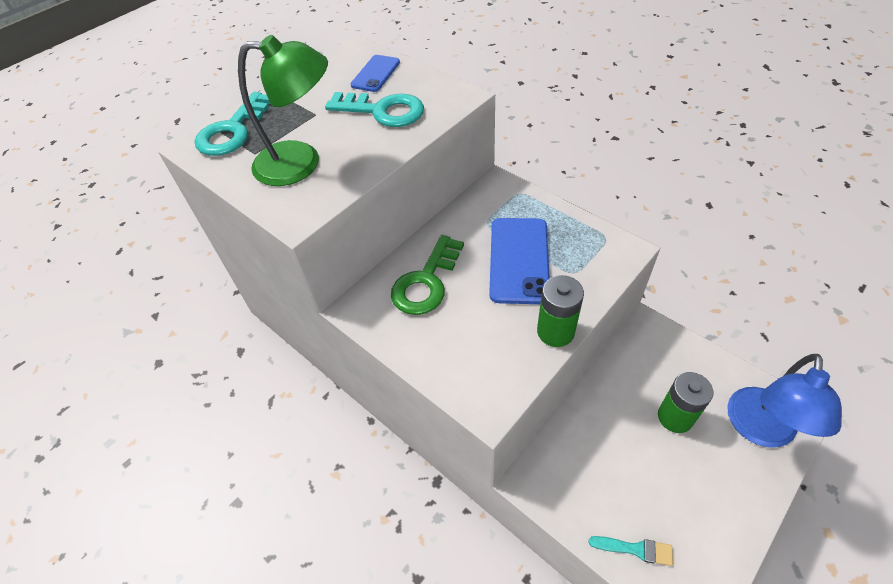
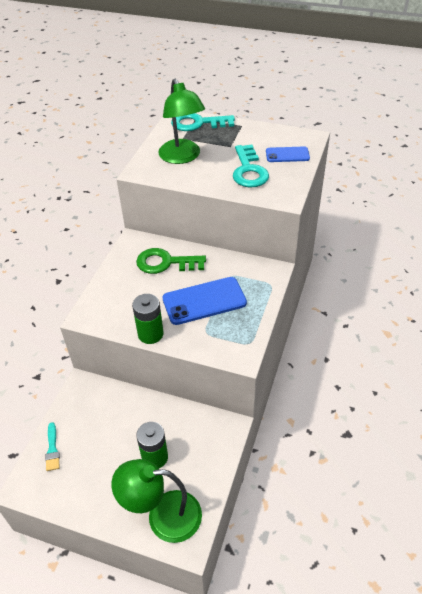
camera: 65 degrees right, 5 degrees down
blue lamp [727,354,842,448] -> green lamp [111,459,202,543]

